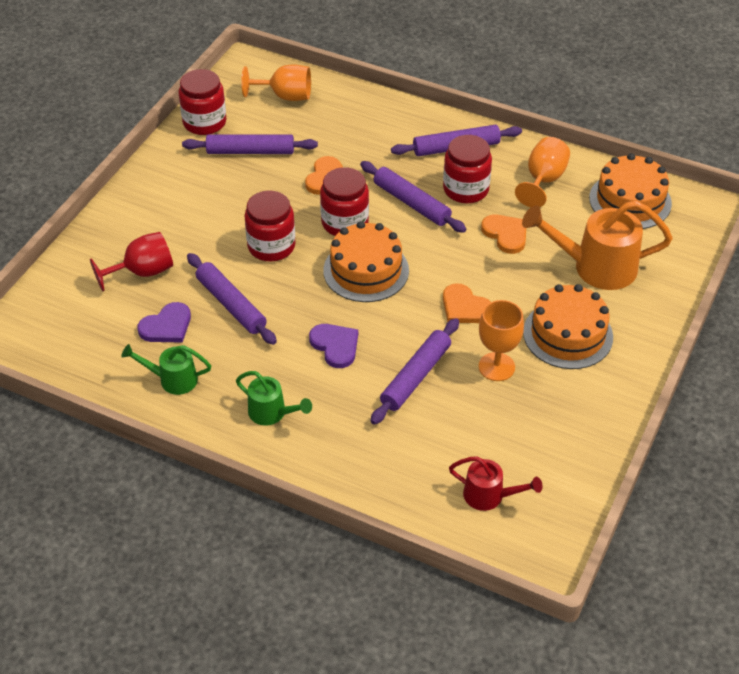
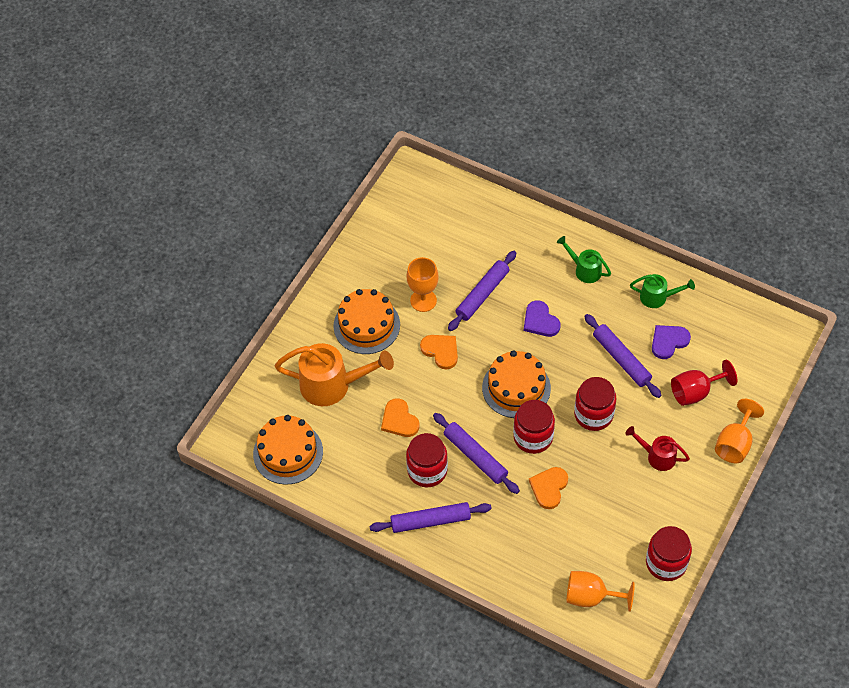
camera: 175 degrees left, 10 degrees up
purple rolling pin [182,134,318,154] -> none
red watering can [449,456,542,511] -> red watering can moved to [626,426,690,471]
orange goblet [515,137,570,207] -> orange goblet moved to [715,399,764,463]

